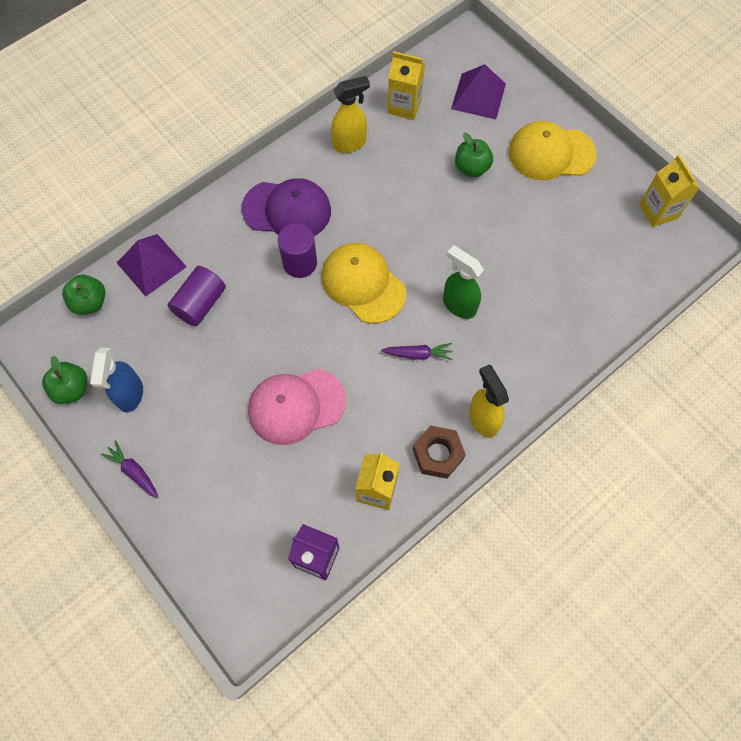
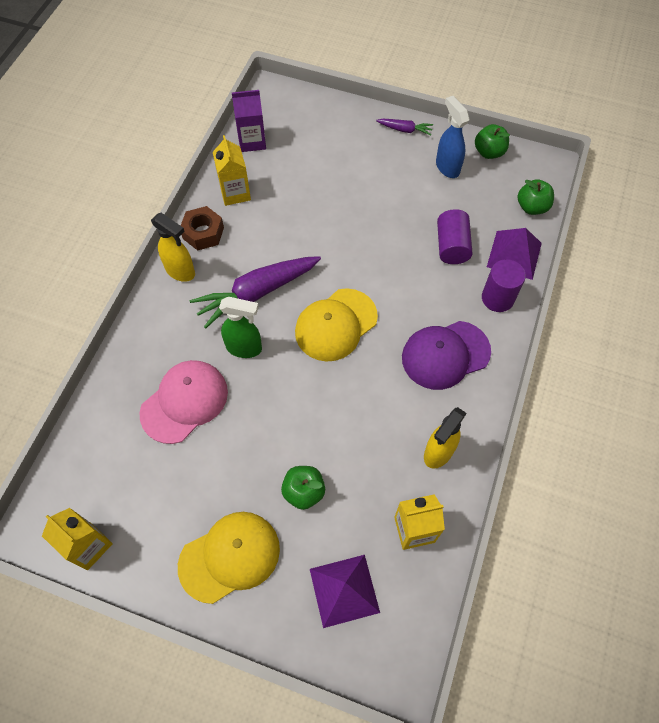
camera: 150 degrees right, 5 degrees down
pink cap [248,369,346,445] -> pink cap moved to [139,360,228,444]
purple cylinder [278,223,317,278] -> purple cylinder moved to [482,259,526,312]
yellow cap [321,243,406,324] -> yellow cap turned 120 degrees clockwise [295,288,378,362]
purple carrot [381,343,453,360] -> purple carrot [190,256,321,329], size x2.11

